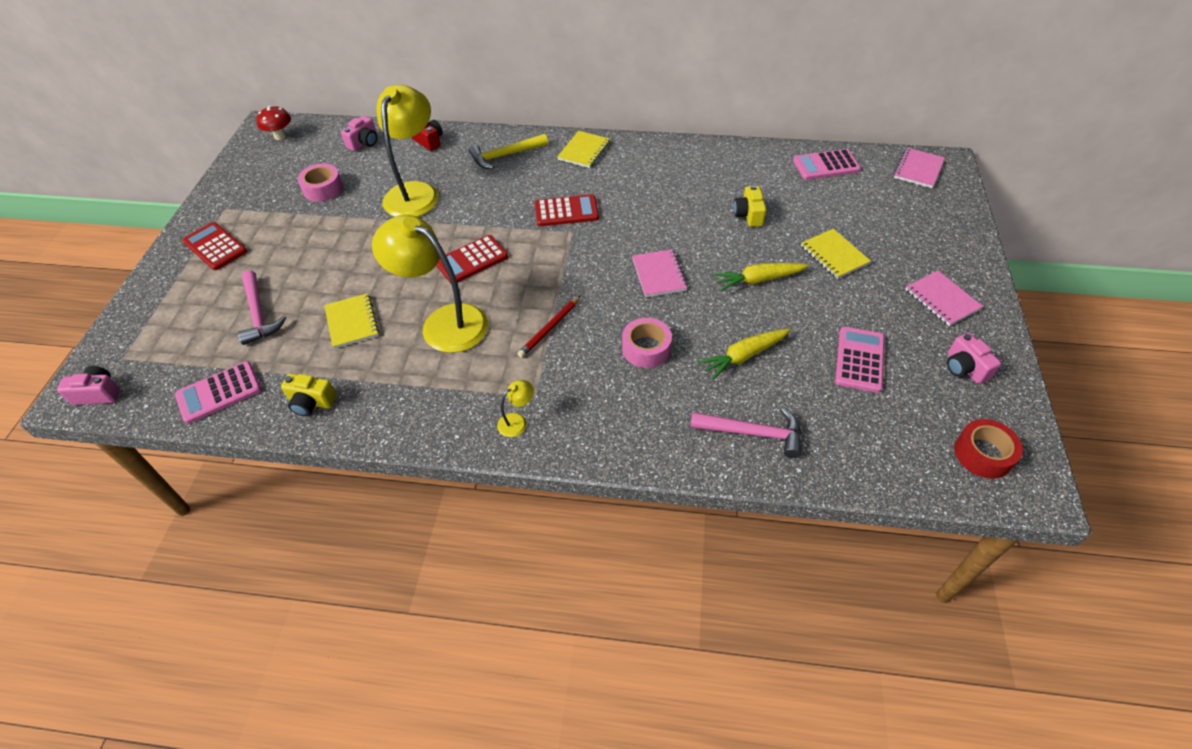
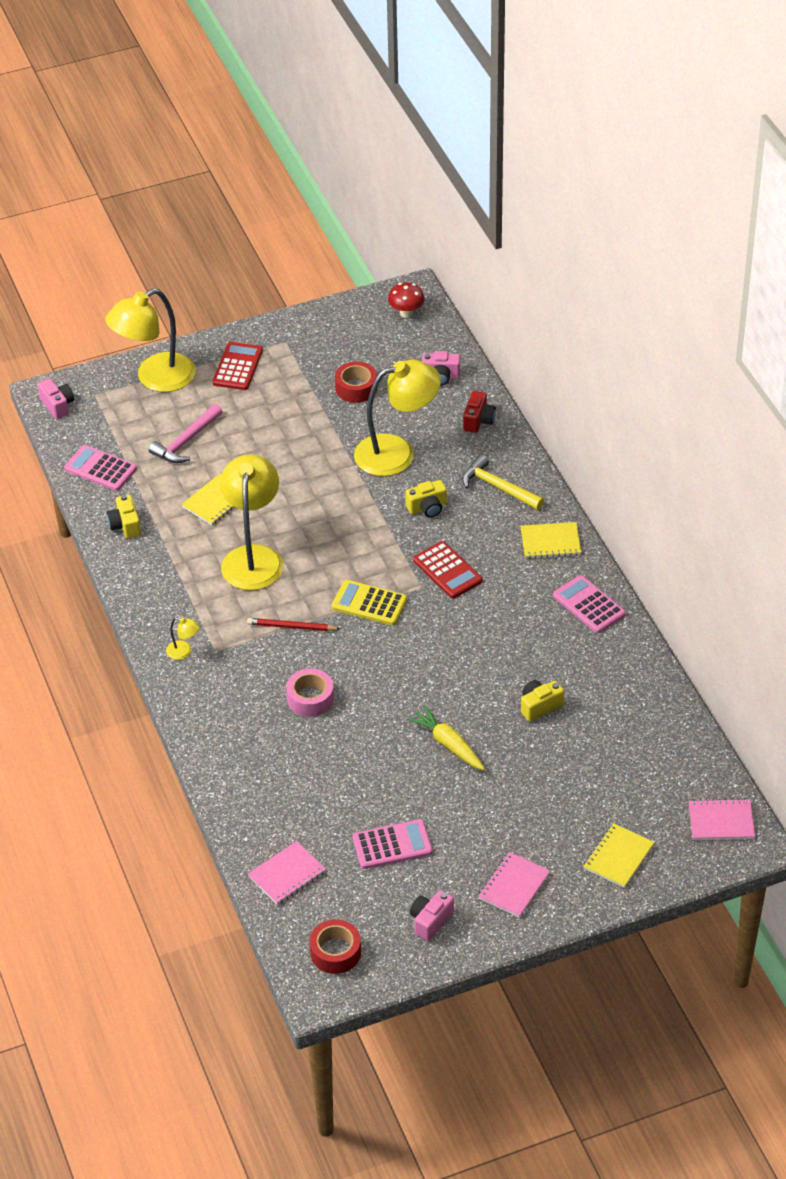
camera: 60 degrees right, 5 degrees down
pink tape [298,164,343,202] -> red tape [335,361,377,403]
red calculator [436,235,508,283] -> none
pink notebook [632,249,688,297] -> pink notebook moved to [248,841,326,905]
pink hammer [690,408,801,458] -> none
yellow carrot [698,329,790,380] -> none
pink calculator [793,149,861,180] -> pink calculator moved to [553,575,626,633]
yellow notebook [801,229,871,279] -> yellow notebook moved to [583,823,655,888]
none -> yellow lamp [105,288,196,392]
none -> yellow calculator [332,580,407,625]
none -> yellow camera [405,480,447,518]

